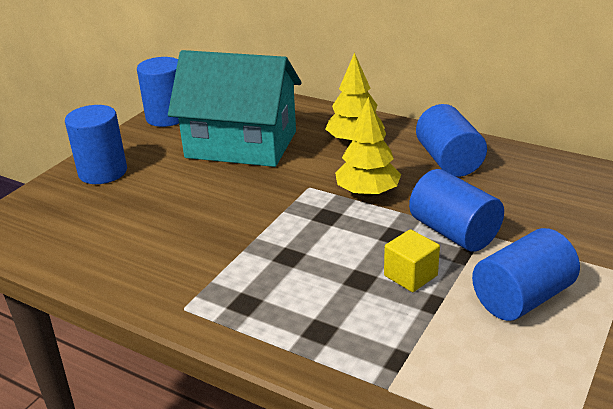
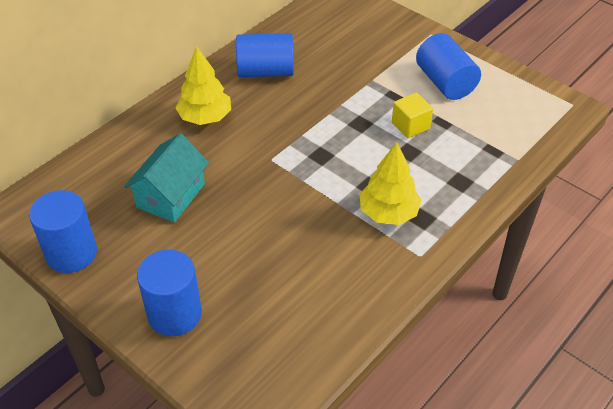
camera: 80 degrees left, 15 degrees up
turquoise house [168,50,302,167] -> turquoise house [124,133,209,223], size x0.59
yellow tree [335,97,401,197] -> yellow tree moved to [359,142,422,225]
blue cylinder [409,169,504,252] -> none

